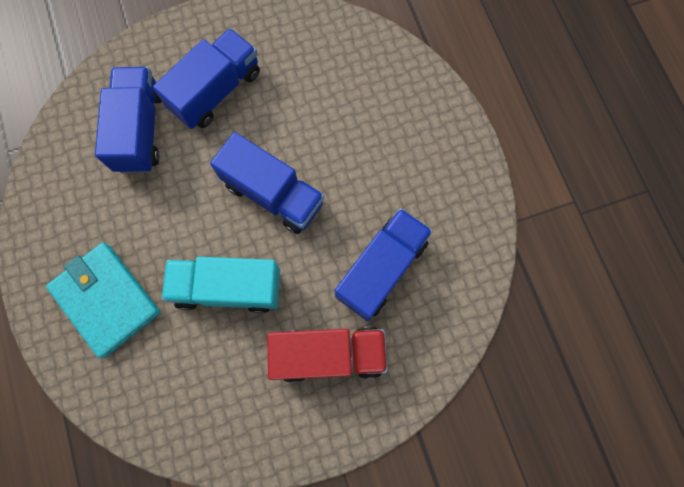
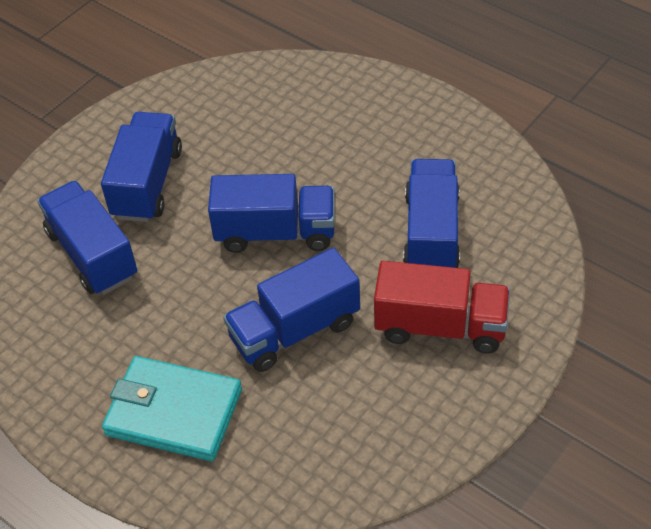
camera: 30 degrees left, 25 degrees down
turquoise truck [162,257,280,313] -> blue truck [223,248,360,372]
red truck [267,327,388,383] -> red truck turned 45 degrees clockwise [374,261,510,353]

